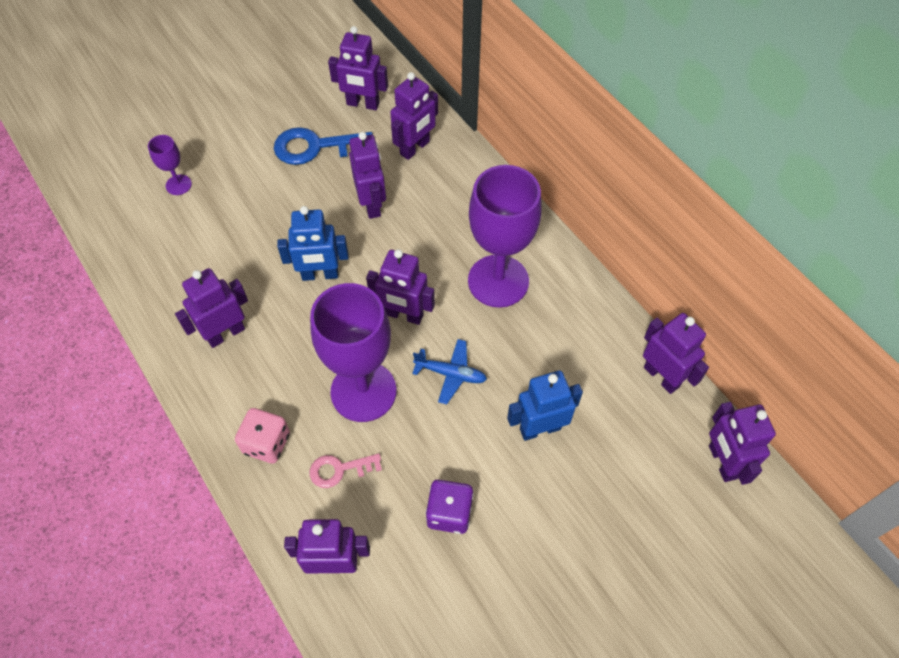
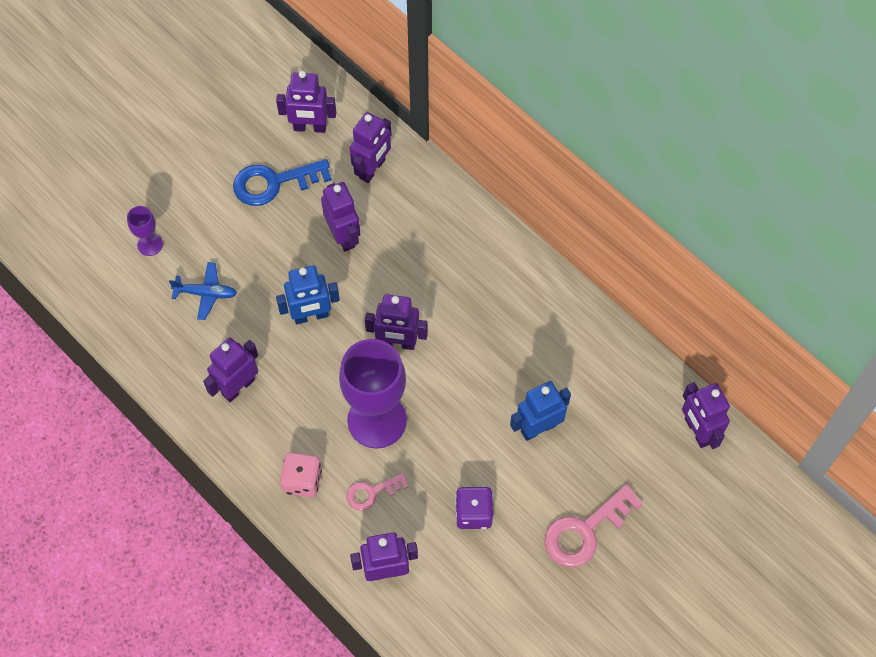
camera: 10 degrees left, 5 degrees up
blue plane [412,339,487,404] -> blue plane moved to [169,262,237,320]
purple goblet [468,165,542,308] -> none
purple robot [643,313,709,394] -> none
none -> pink key [544,484,643,567]

